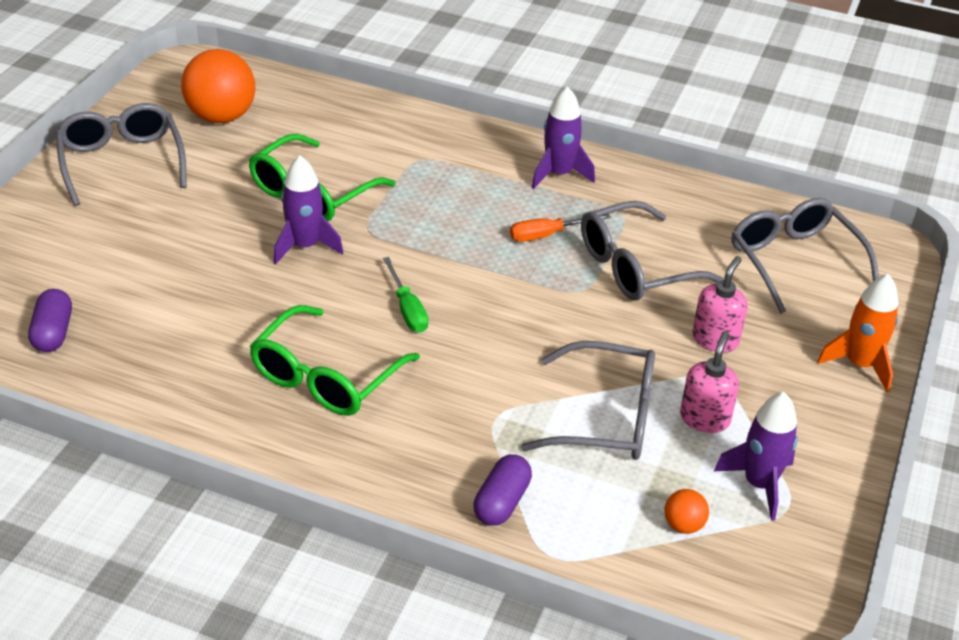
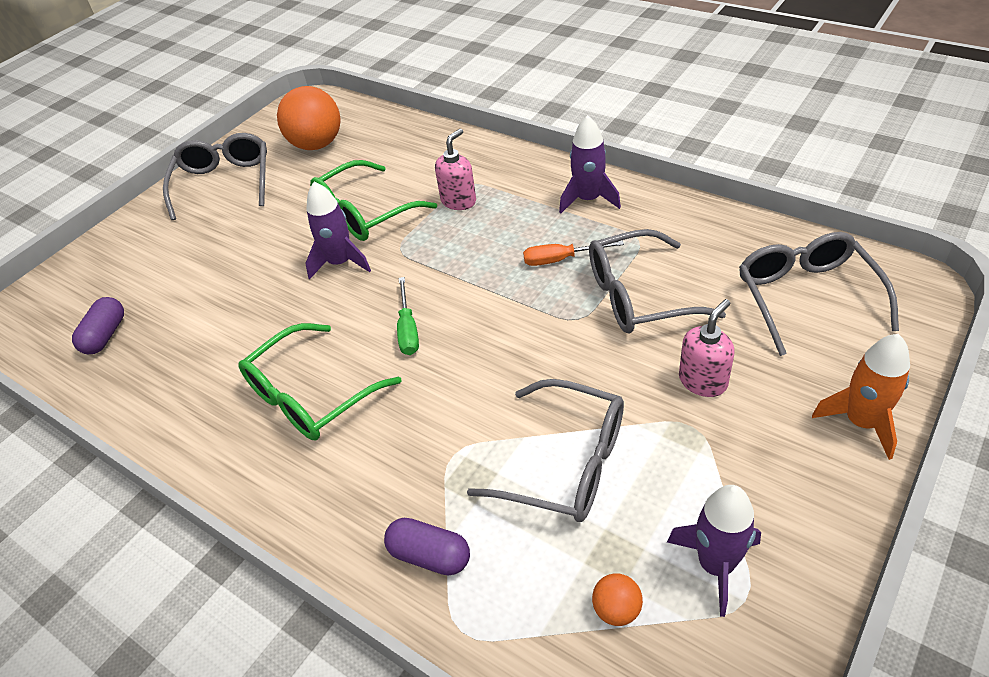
camera: 20 degrees right, 5 degrees up
purple capsule [473,454,532,526] -> purple capsule turned 75 degrees clockwise [384,518,470,575]
pink soap dispenser [680,331,739,433] -> pink soap dispenser moved to [435,129,476,210]

